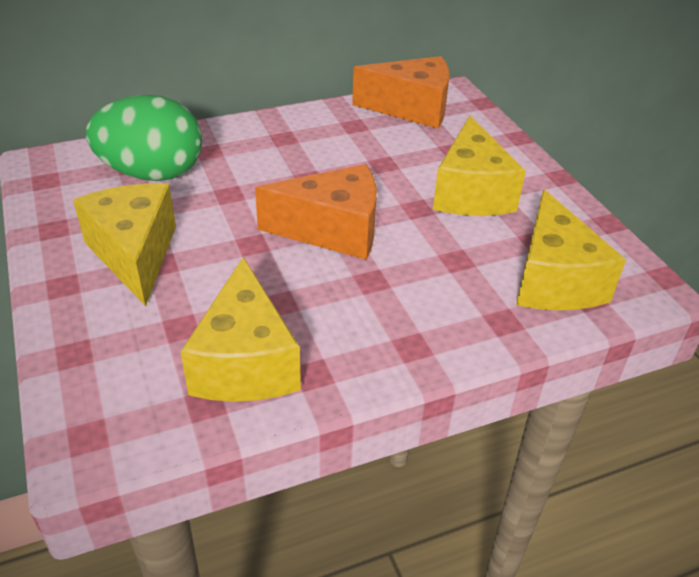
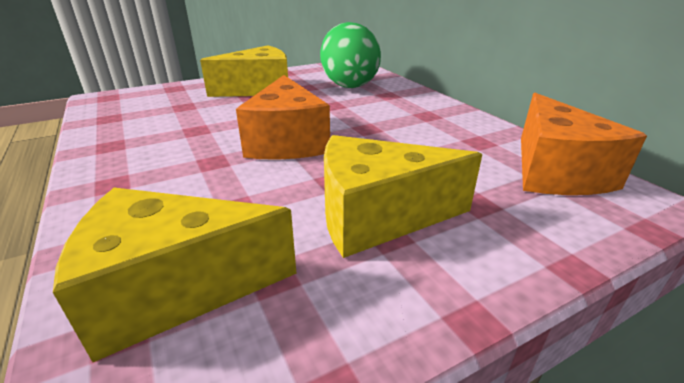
camera: 85 degrees right, 10 degrees down
yellow cheese [180,257,301,402] -> none

